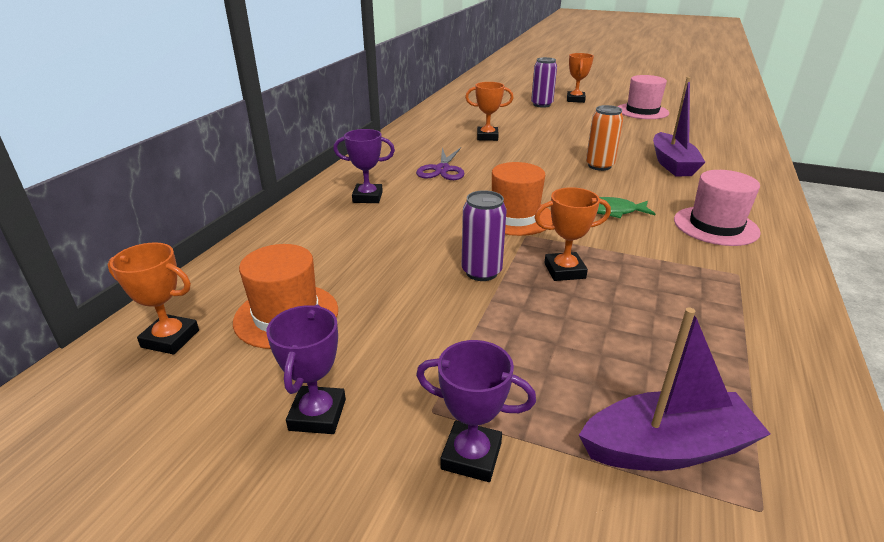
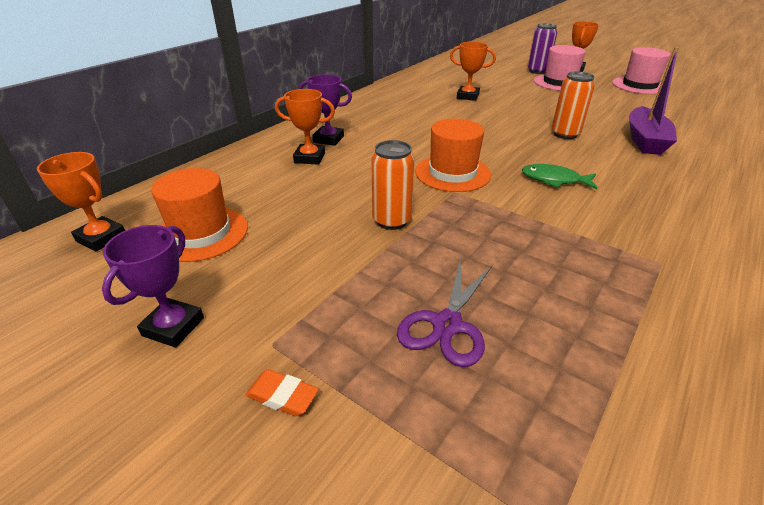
camera: 15 degrees right, 5 degrees up
purple scissors [416,147,465,180] -> purple scissors moved to [397,259,492,367]
purple trophy [416,340,536,482] -> orange eraser [245,369,319,416]
purple can [462,190,507,281] -> orange can [371,140,415,230]
orange trophy [534,187,611,281] -> orange trophy moved to [275,89,335,165]
purple boat [579,307,770,471] -> none
pink hat [674,170,761,246] -> pink hat moved to [534,45,586,91]

